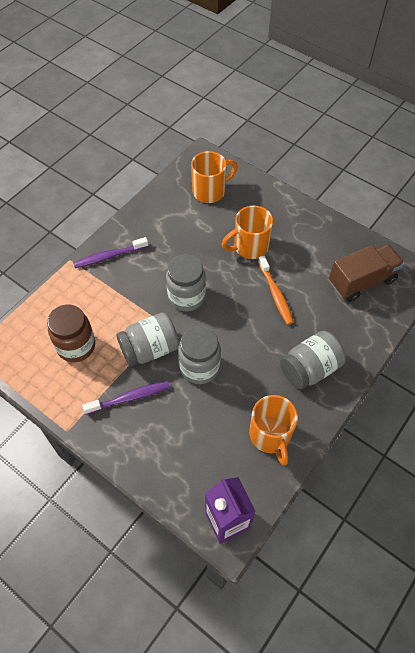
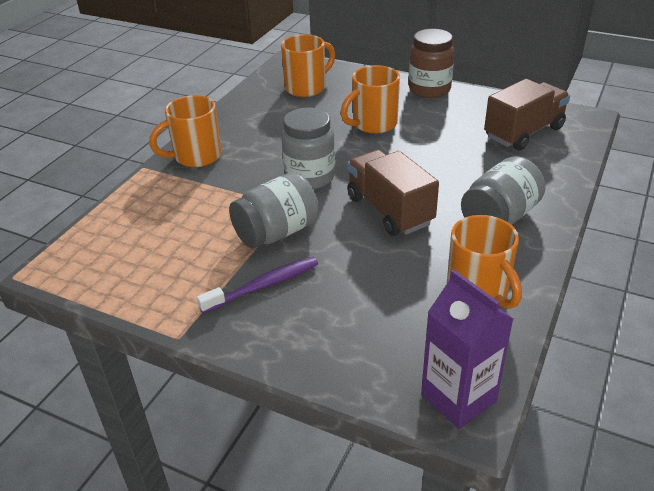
camera: 10 degrees left, 20 degrees down
brown jar [47,304,95,362] -> brown jar moved to [409,29,455,98]
purple toothbrush [73,237,148,268] -> orange mug [149,95,222,167]
grey jar [178,326,221,384] -> none
orange toothbrush [258,256,293,325] -> none
none -> brown truck [347,150,439,236]

